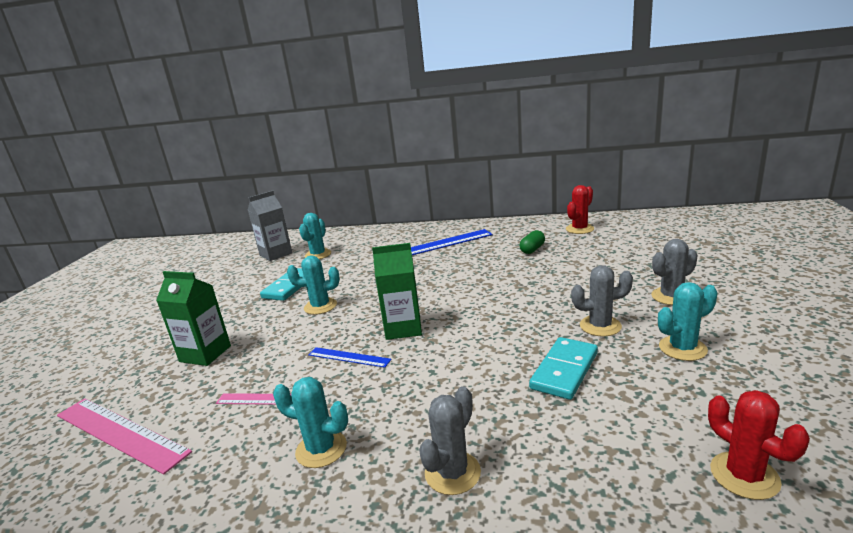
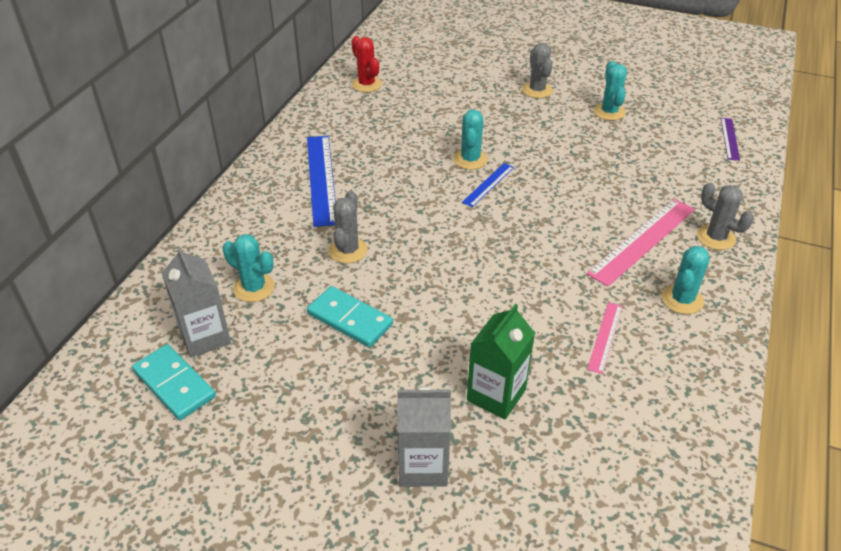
camera: 80 degrees left, 20 degrees up
pink ruler [57,398,192,475] -> pink ruler moved to [586,199,695,287]
turquoise cactus [287,256,340,315] -> turquoise cactus moved to [453,109,488,170]
blue ruler [308,347,392,368] -> blue ruler moved to [462,163,514,207]
green carton [372,243,422,340] -> none
green capsule [520,230,545,254] -> none
turquoise domino [529,337,598,400] -> turquoise domino moved to [132,344,216,420]
grey cactus [571,265,633,337] -> grey cactus moved to [328,191,368,263]
red cactus [708,390,810,500] -> purple ruler [721,118,740,161]
none -> grey carton [397,386,451,487]

